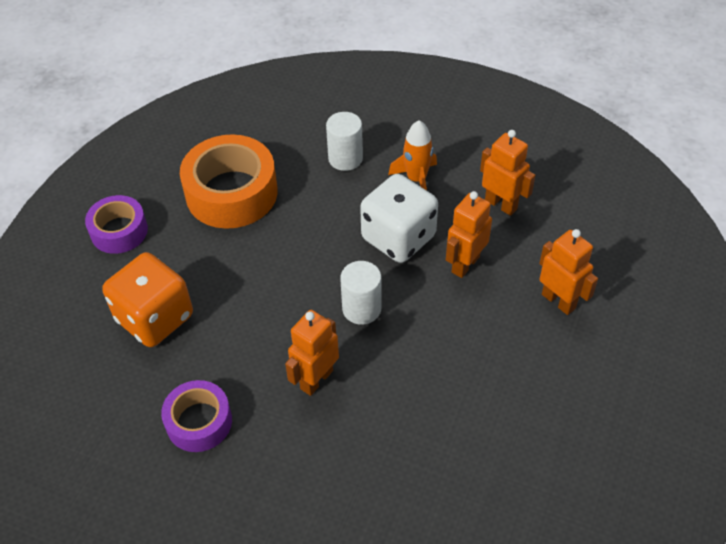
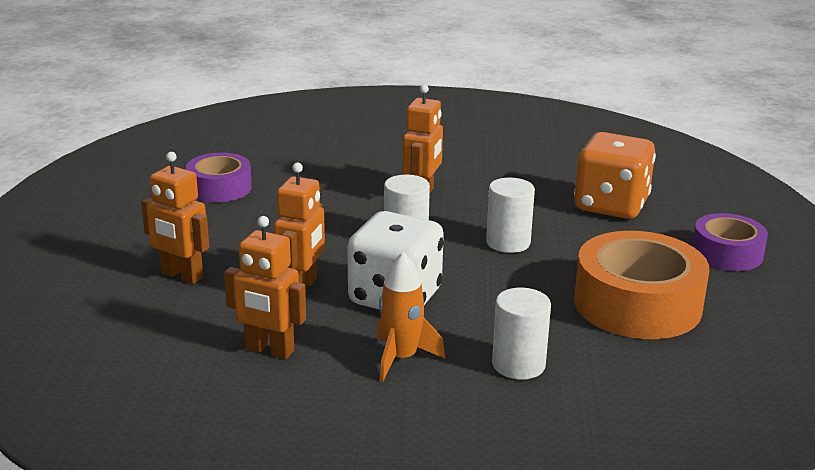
camera: 160 degrees right, 25 degrees down
purple tape [161,380,232,452] -> purple tape moved to [186,153,252,202]
none -> white cylinder [486,178,535,253]

